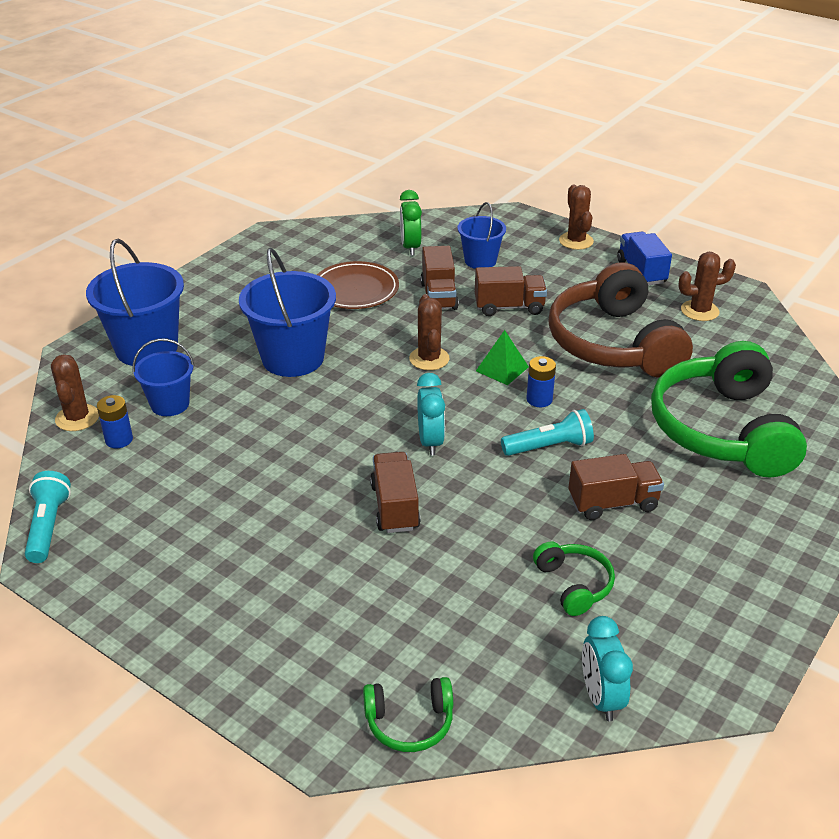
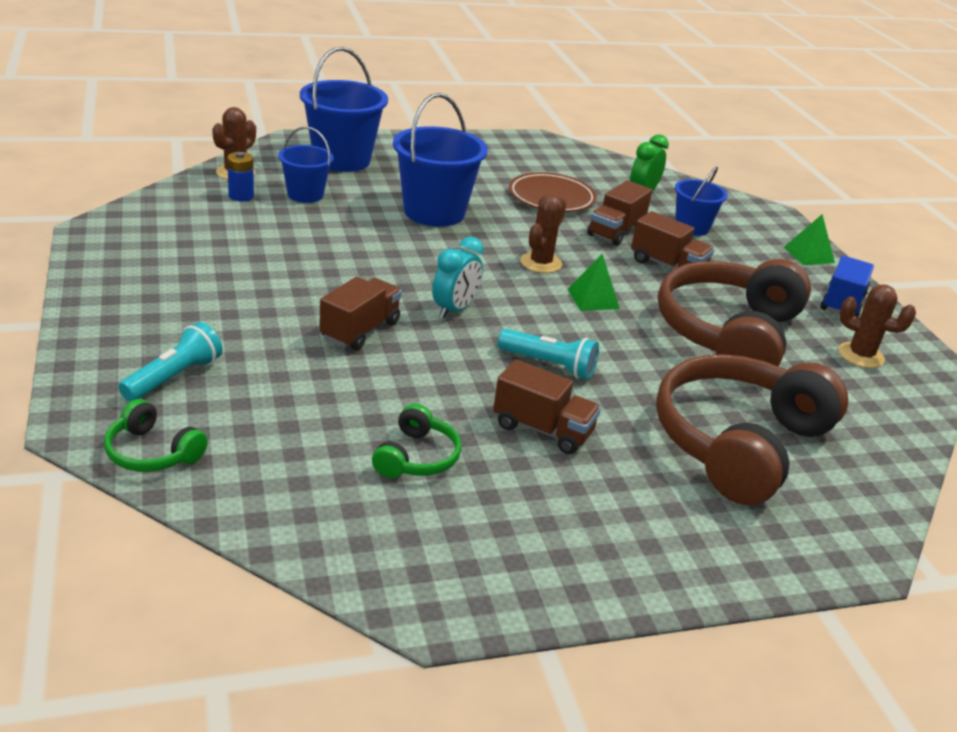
camera: 35 degrees right, 5 degrees down
turquoise flashlight [25,471,71,563] -> turquoise flashlight moved to [118,322,223,402]
blue battery [526,356,556,407] -> none
brown cactus [559,184,594,250] -> green pyramid [784,214,835,265]
turquoise clock [582,616,633,721] -> none
green headphones [651,341,807,477] -> brown headphones [656,354,848,505]

